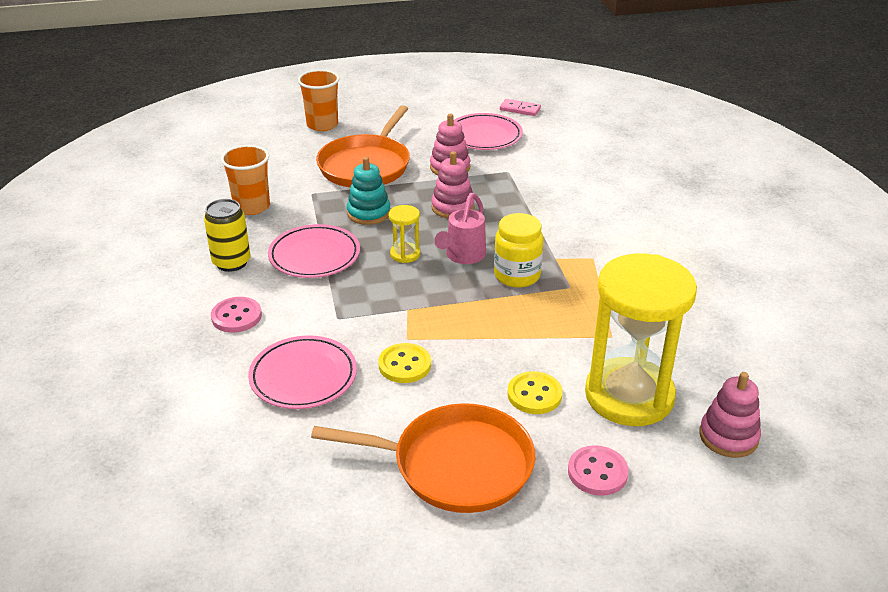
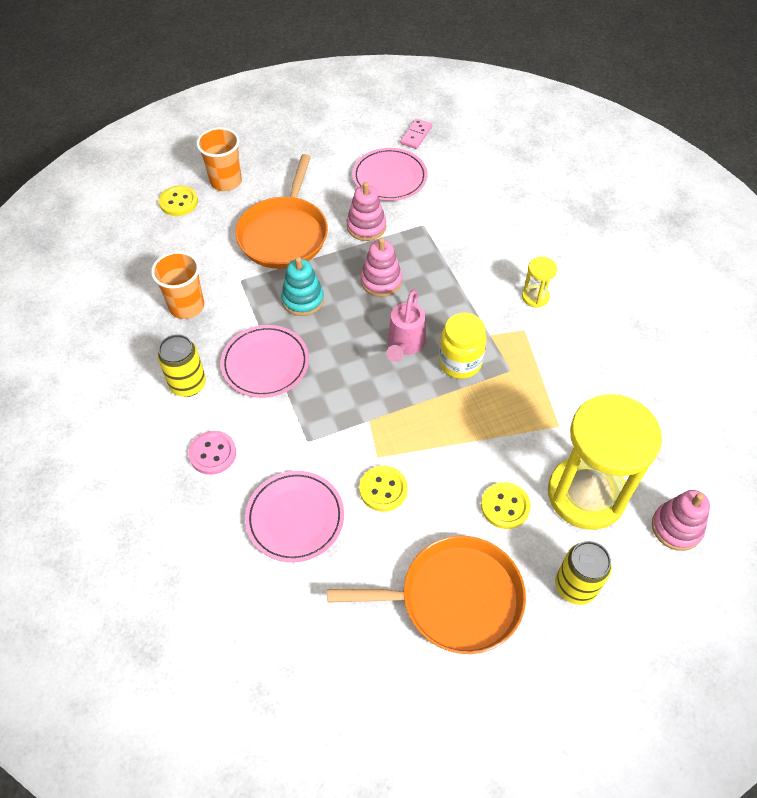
camera: 10 degrees left, 20 degrees up
yellow hourglass [389,205,420,263] -> yellow hourglass moved to [522,257,557,308]
pink domino [500,99,541,116] -> pink domino turned 75 degrees counterclockwise [400,119,432,149]
pink button [568,445,629,496] -> yellow can [555,541,612,605]
none -> yellow button [159,185,198,216]

